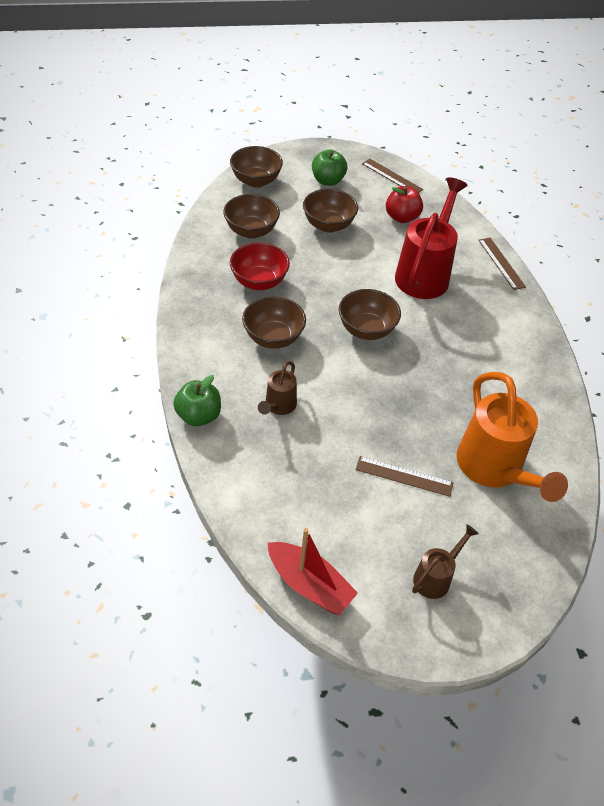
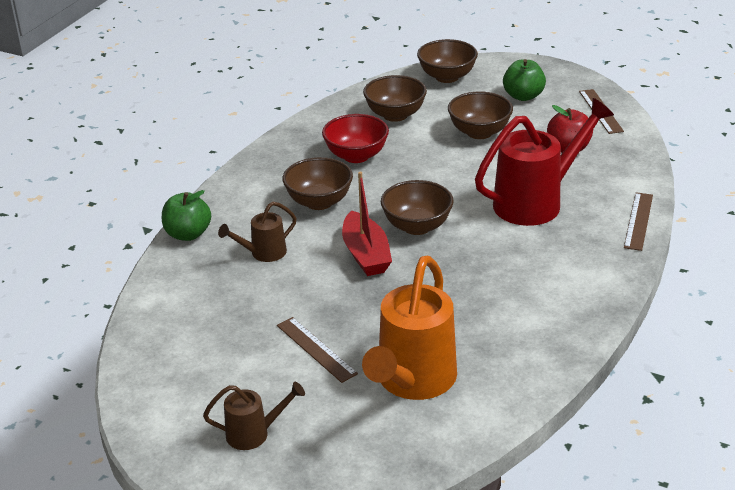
camera: 40 degrees right, 15 degrees down
red boat [268,528,358,615] -> red boat moved to [342,172,392,276]

